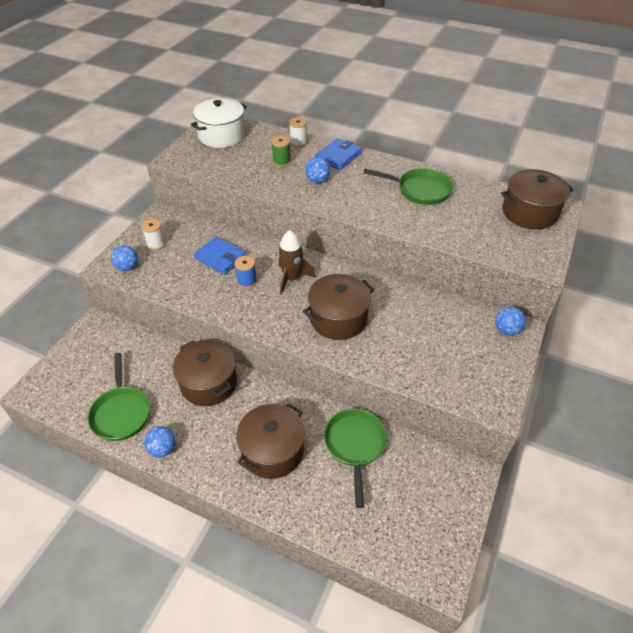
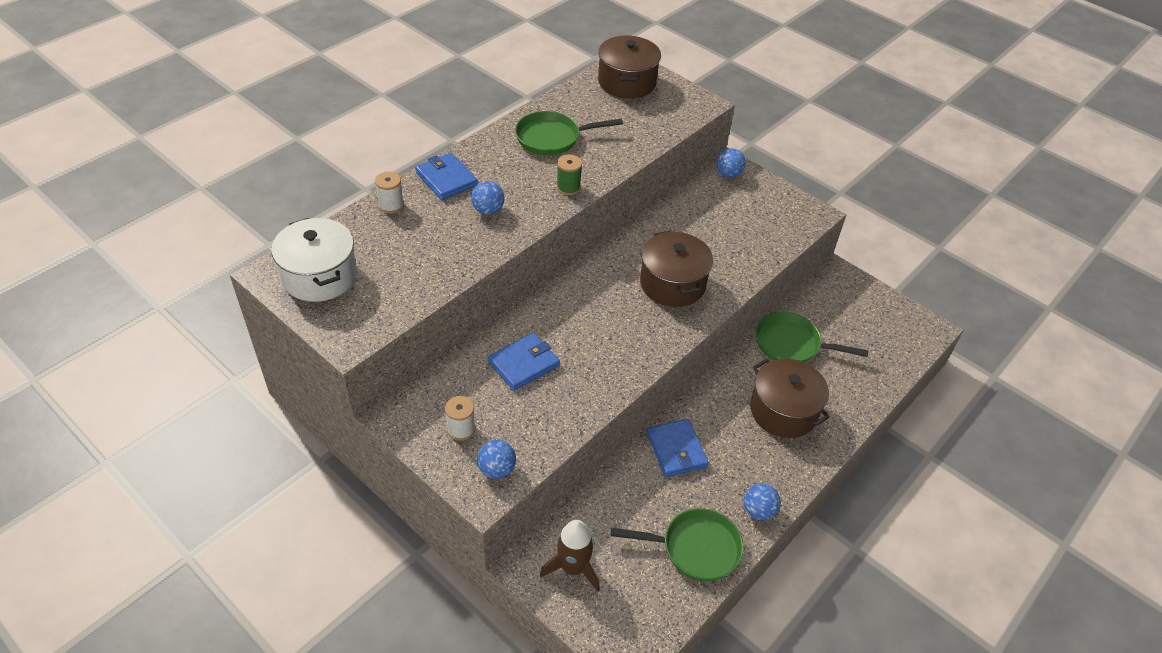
camera: 75 degrees left, 0 degrees up
brown pot [173,340,237,406] -> blue wallet [647,419,709,477]
blue spool [234,256,257,289] -> none
green spool [271,136,291,167] -> green spool moved to [556,155,582,195]
brown rocket [278,230,316,294] -> brown rocket moved to [540,520,600,592]
green pan [363,169,453,205] -> green pan turned 135 degrees counterclockwise [515,111,623,156]

